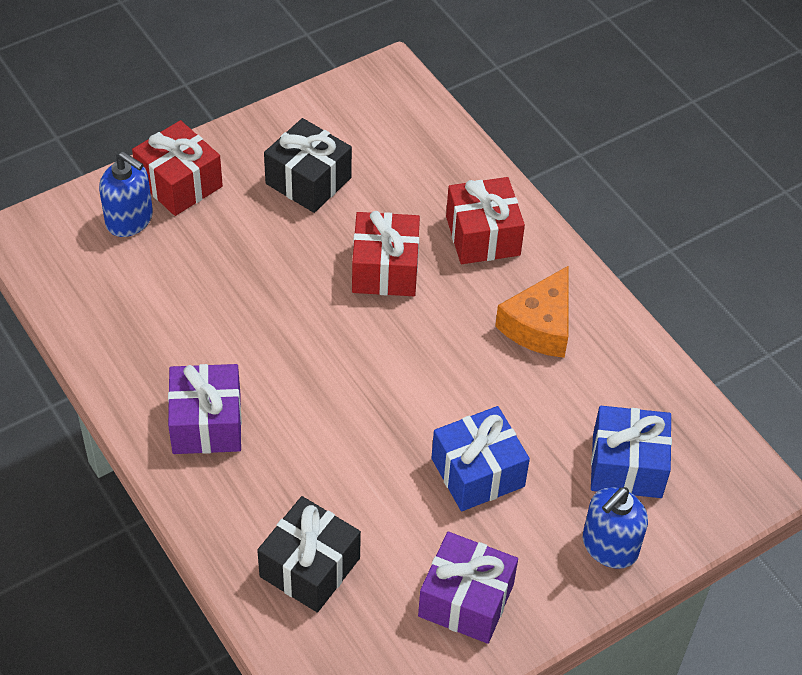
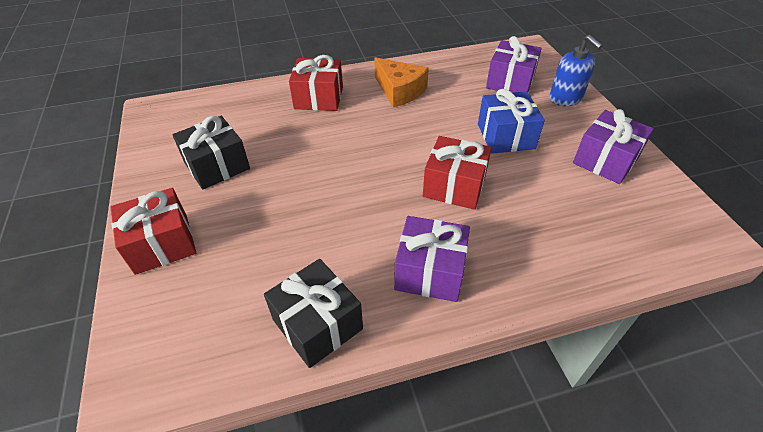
camera: 70 degrees left, 5 degrees down
blue soap dispenser [99,151,153,237] -> none
black gift [257,496,361,613] -> black gift moved to [264,259,363,368]
red gift [352,211,420,296] -> red gift moved to [423,136,492,210]
blue gift [591,406,672,498] -> purple gift [486,36,542,93]

